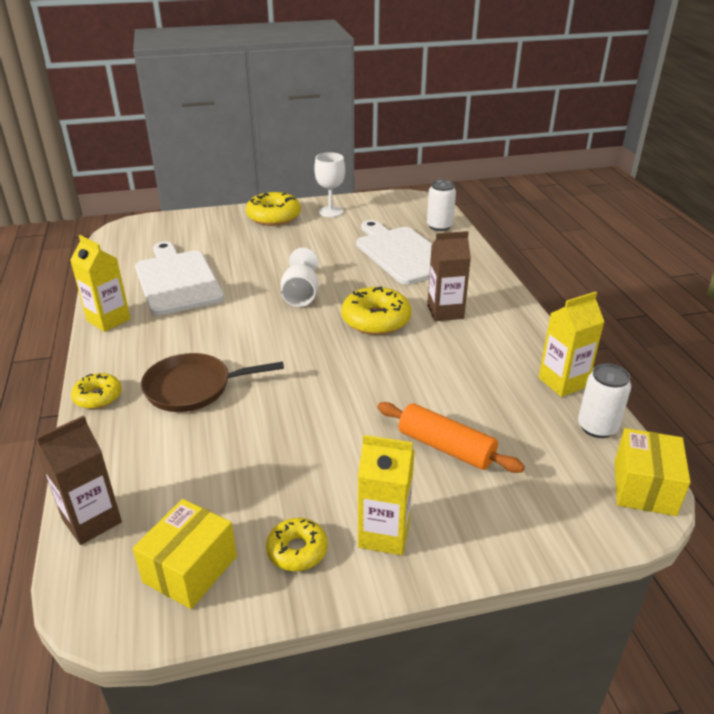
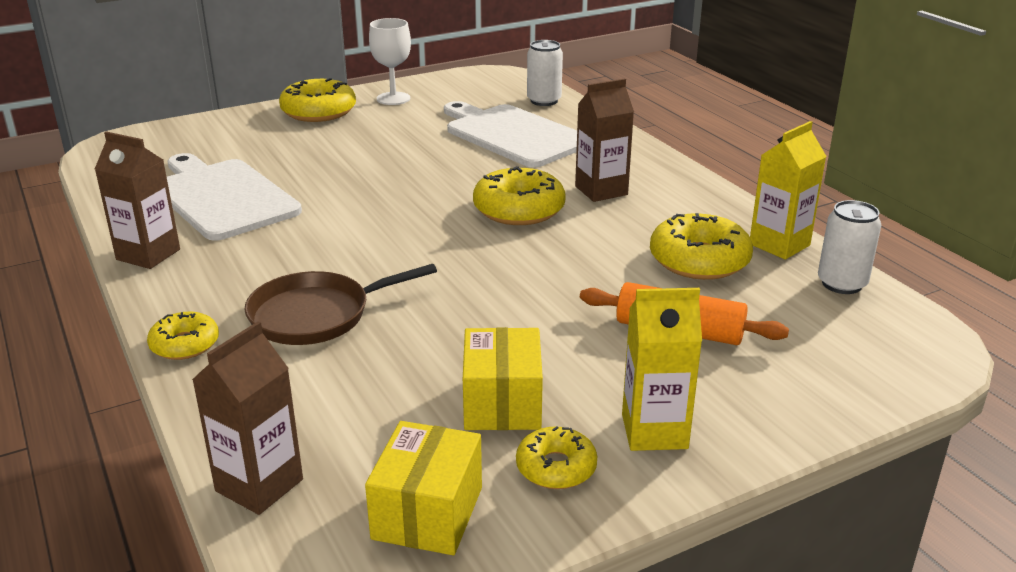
camera: 15 degrees left, 5 degrees down
yellow carton [70,235,131,332] -> brown carton [95,131,180,269]
white goblet [281,248,318,307] -> none
yellow box [615,428,691,516] -> yellow box moved to [463,327,543,430]
none -> yellow donut [650,213,753,280]

